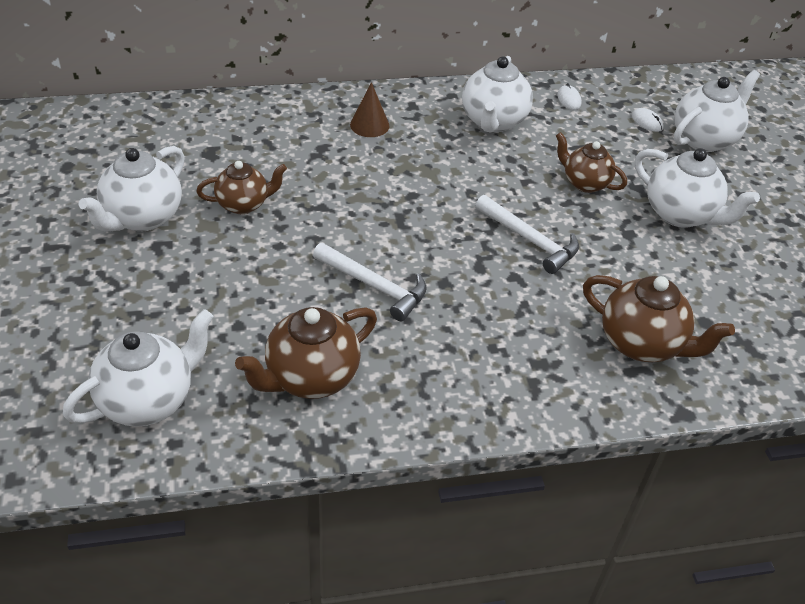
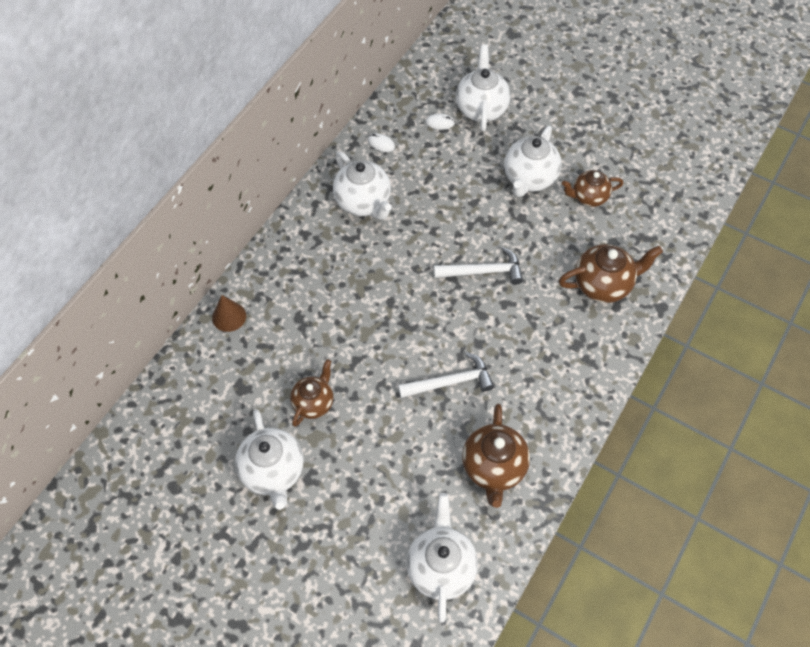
camera: 45 degrees left, 15 degrees up
brown cone [350,82,390,137] -> brown cone moved to [212,295,246,332]
brown teapot [556,132,627,193] -> brown teapot moved to [562,170,624,207]
white teapot [635,148,760,228] -> white teapot turned 120 degrees clockwise [504,126,562,197]

